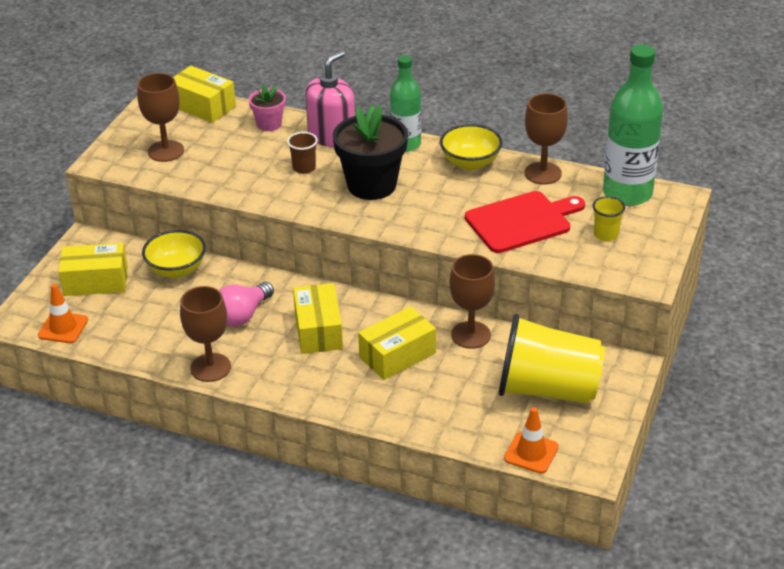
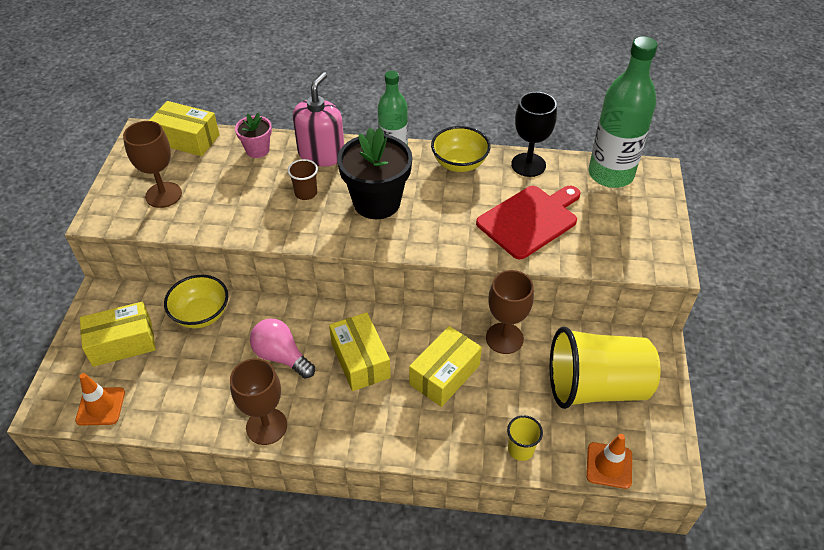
camera: 15 degrees left, 10 degrees up
pink light bulb [219,282,274,327] -> pink light bulb turned 105 degrees clockwise [250,319,315,378]
brown goblet [524,93,568,185] -> black goblet [511,92,557,177]
yellow cup [593,196,625,241] -> yellow cup moved to [507,415,543,461]

